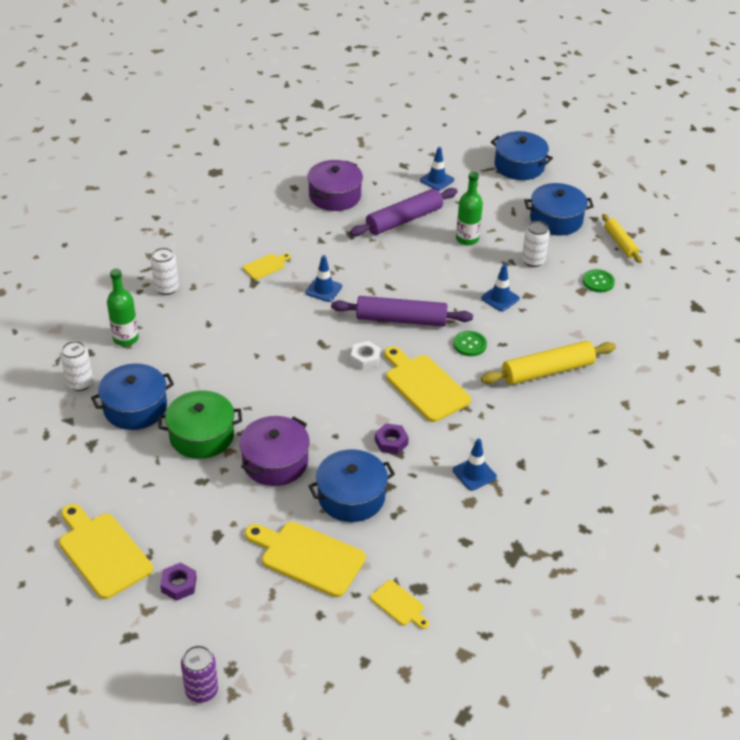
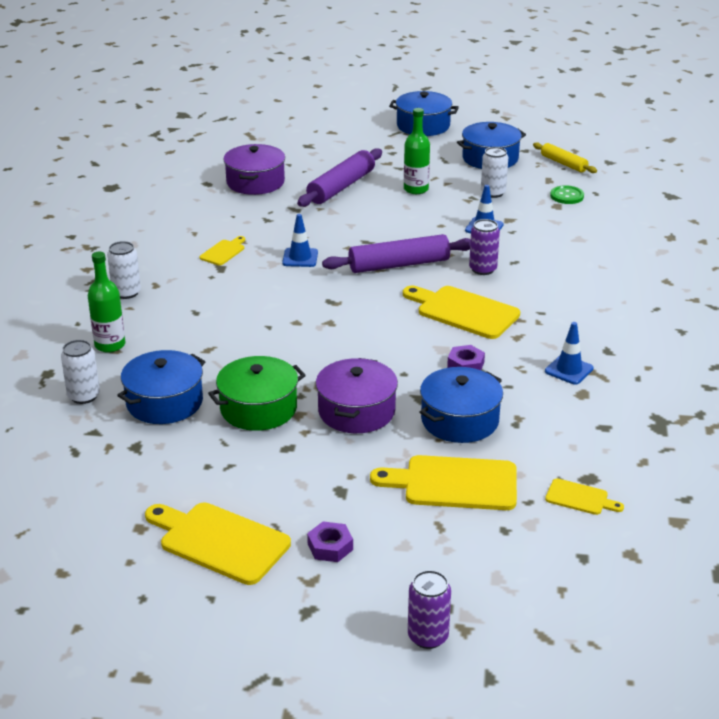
camera: 20 degrees left, 10 degrees down
white nut [351,341,381,370] -> none
blue traffic cone [420,147,454,191] -> none
green button [453,331,487,356] -> purple can [469,219,500,275]
yellow rolling pin [481,341,616,385] -> none

